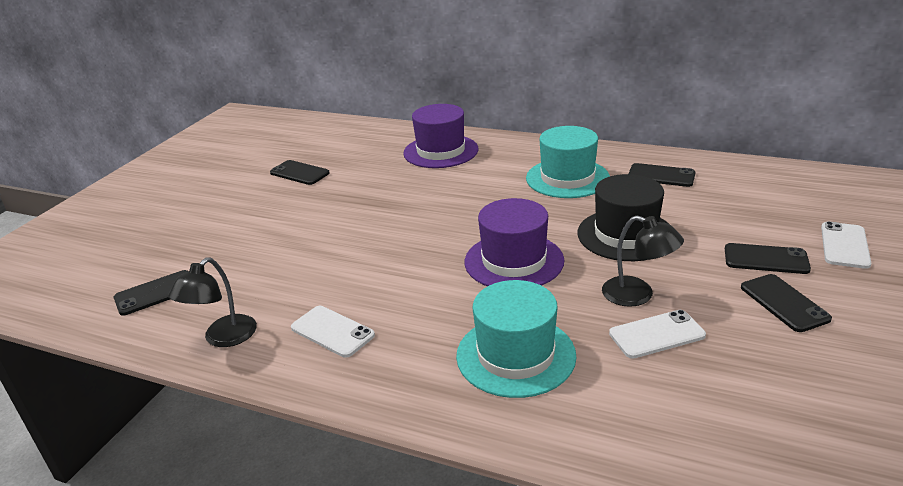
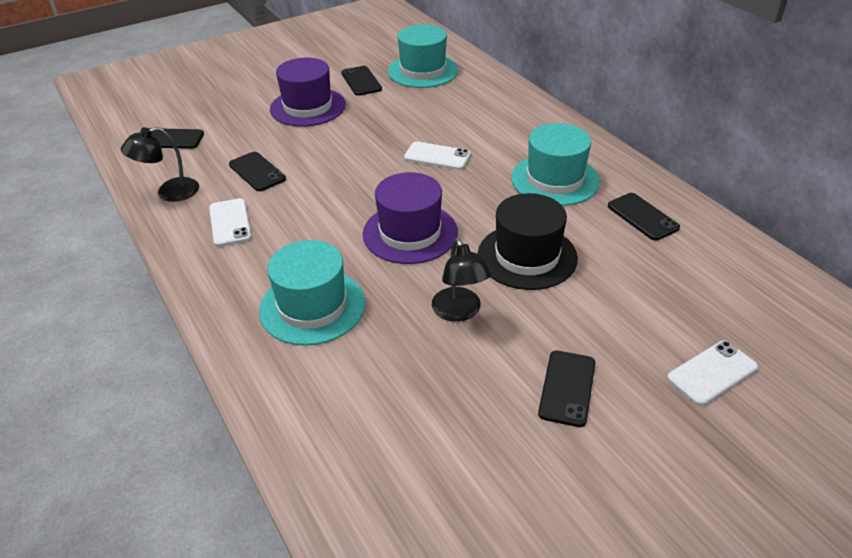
camera: 35 degrees right, 10 degrees up
purple hat [403,104,478,168] -> purple hat moved to [270,58,346,127]
white phone [609,310,706,358] -> white phone moved to [404,141,471,170]
black phone [725,243,811,274] -> black phone moved to [229,152,286,191]
none -> turquoise hat [388,24,458,88]

